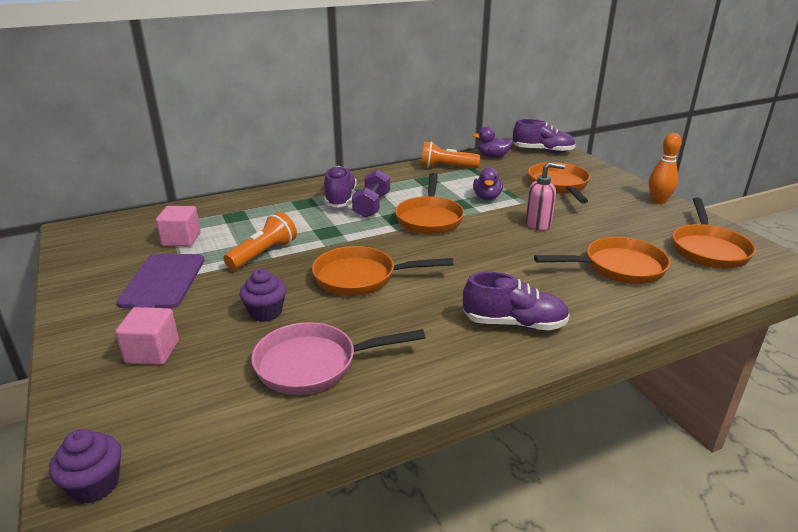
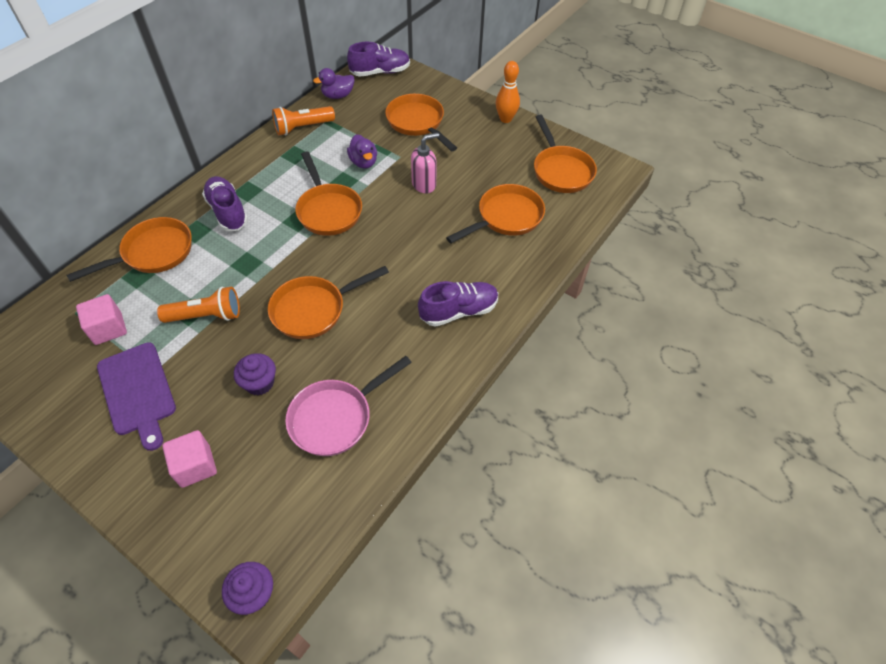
camera: 30 degrees left, 25 degrees up
orange flashlight [223,212,297,270] -> orange flashlight turned 75 degrees clockwise [157,287,240,323]
purple dumbbell [352,169,390,218] -> none
none -> orange pan [67,217,192,282]

